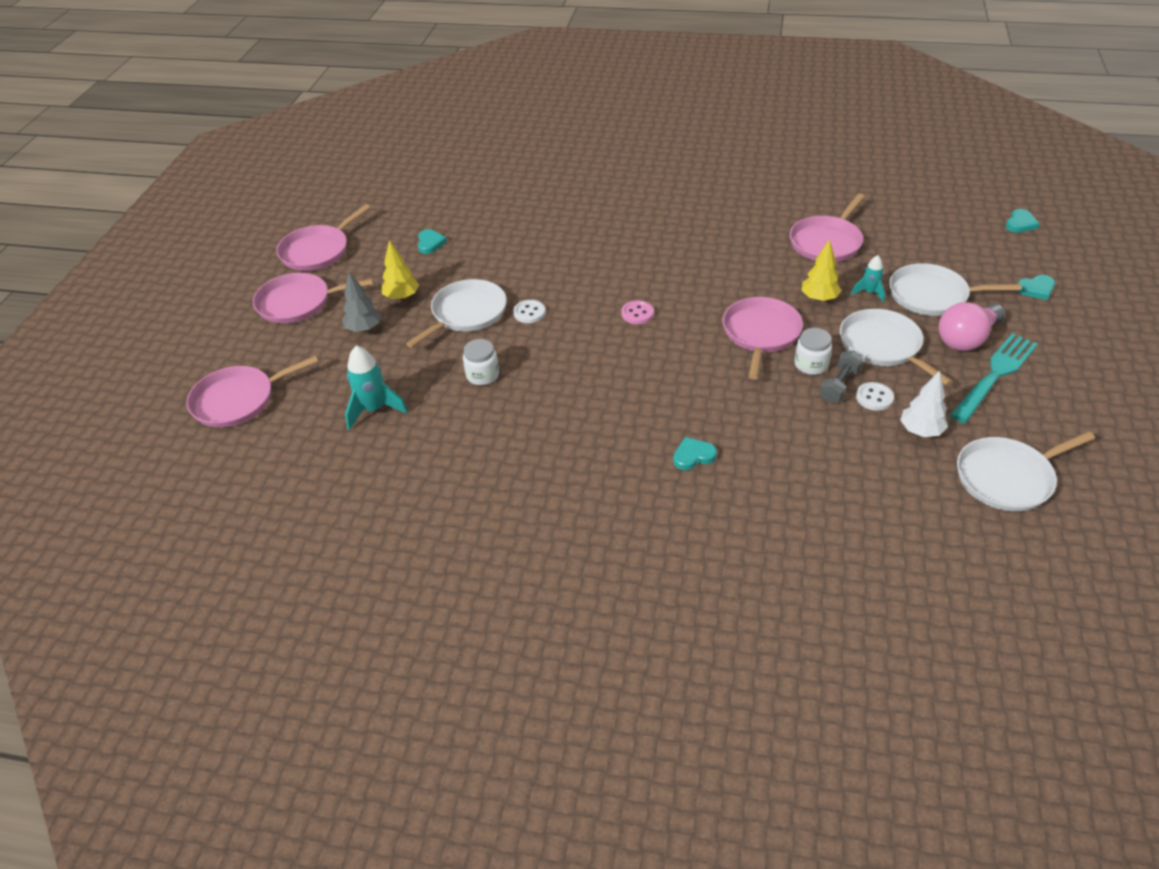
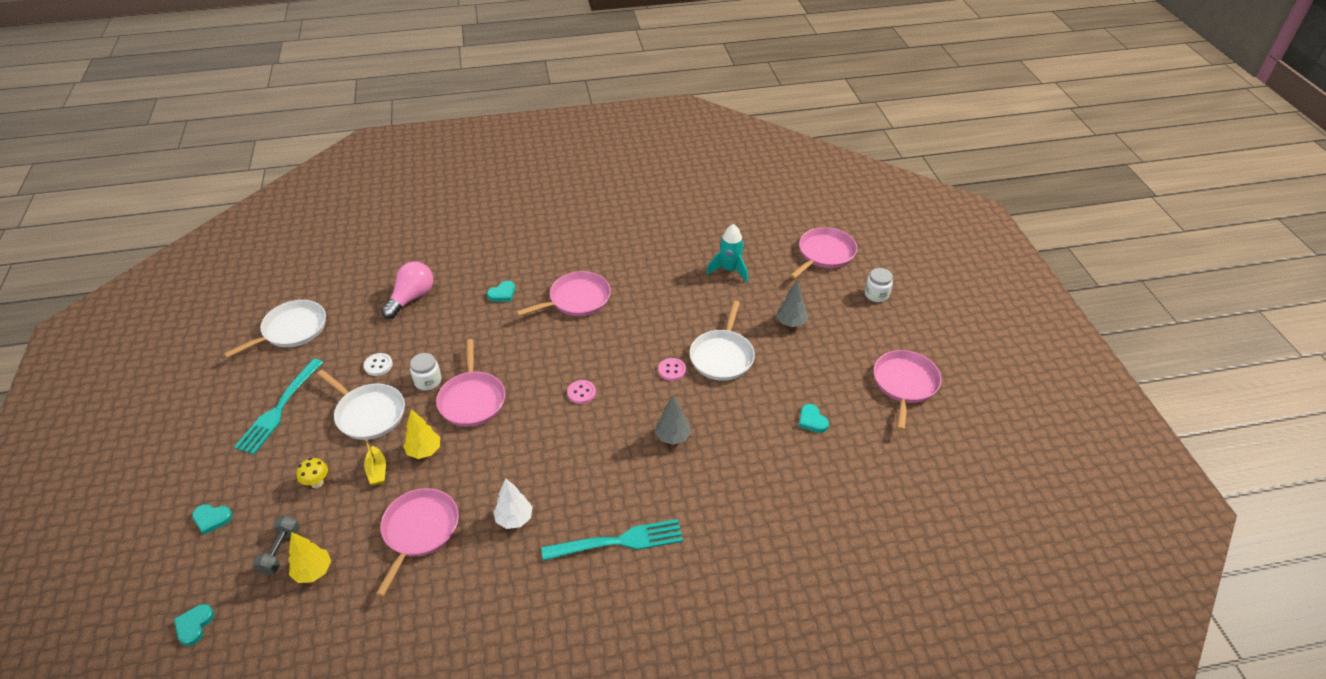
camera: 155 degrees right, 0 degrees up
pink pan [253,273,373,324] -> pink pan moved to [516,271,611,316]
yellow tree [381,240,419,300] -> yellow tree moved to [288,532,331,583]
white jar [463,339,499,385] -> white jar moved to [865,268,893,302]
white button [513,300,546,323] -> pink button [658,358,686,381]
grey dumbbell [819,350,863,403] -> grey dumbbell moved to [253,515,300,575]
turquoise rocket [851,255,885,302] -> yellow boat [364,440,386,485]
white pan [889,263,1022,316] -> yellow mushroom [296,458,328,488]
white tree [900,370,948,437] -> white tree moved to [493,478,533,529]
pink light bulb [939,302,1005,351] -> pink light bulb moved to [381,261,433,319]
turquoise heart [1017,275,1055,300] -> turquoise heart turned 135 degrees counterclockwise [192,504,233,535]
none -> turquoise fork [541,519,683,561]
none -> grey tree [655,395,691,445]

